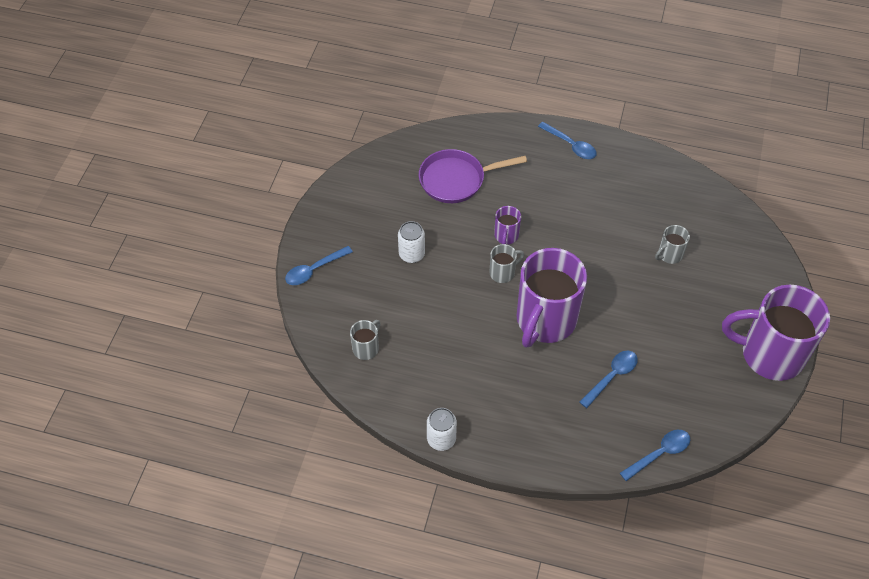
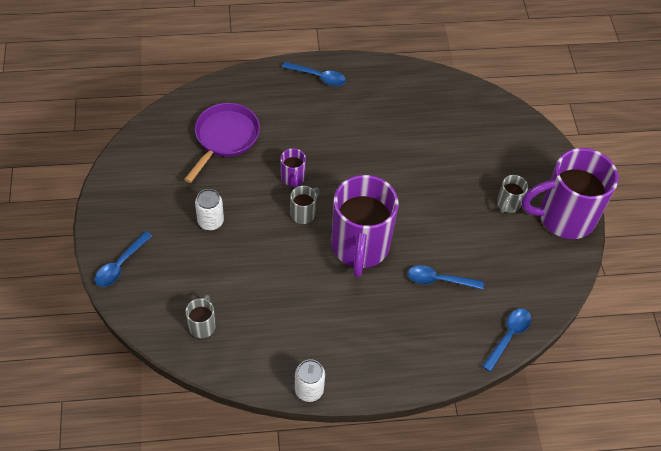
camera: 25 degrees left, 0 degrees up
purple pan [419,149,527,203] -> purple pan turned 150 degrees clockwise [184,103,260,183]
blue spoon [579,351,638,408] -> blue spoon turned 105 degrees counterclockwise [408,265,484,290]
grey mug [655,225,690,264] -> grey mug moved to [497,175,528,213]

